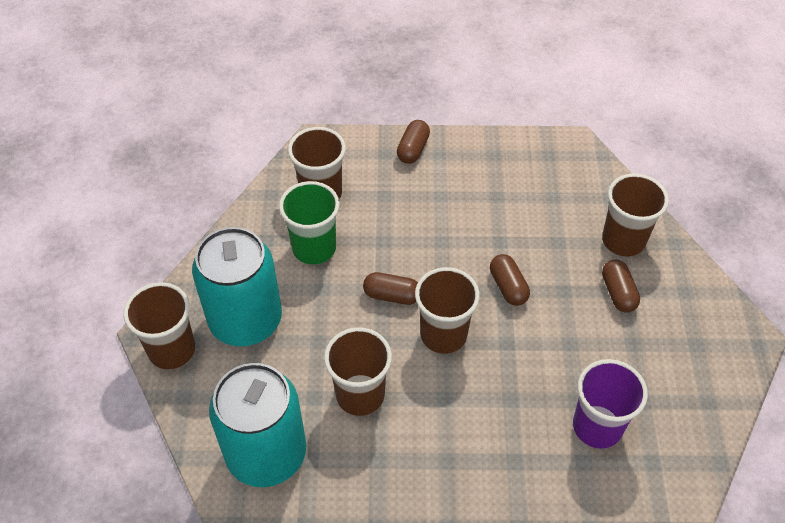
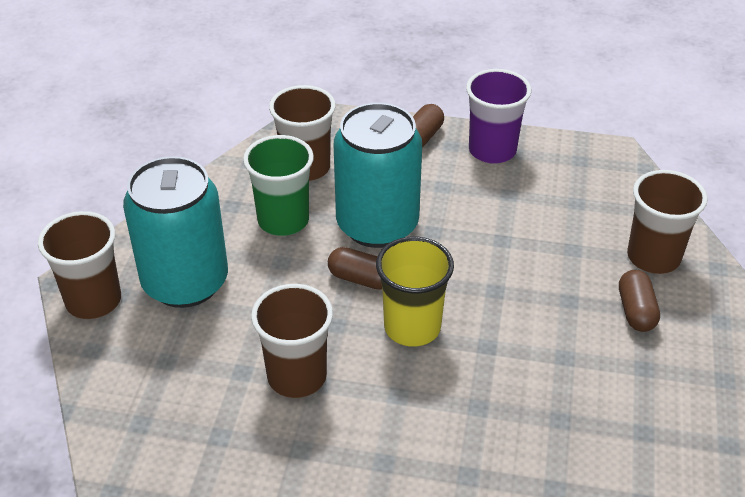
camera: 10 degrees right, 10 degrees down
turquoise can [209,363,306,487] -> turquoise can moved to [334,103,422,248]
brown cup [415,267,480,354] -> yellow cup [376,237,454,347]
brown capsule [490,254,530,306] -> none
purple cup [573,359,648,449] -> purple cup moved to [466,69,531,164]

